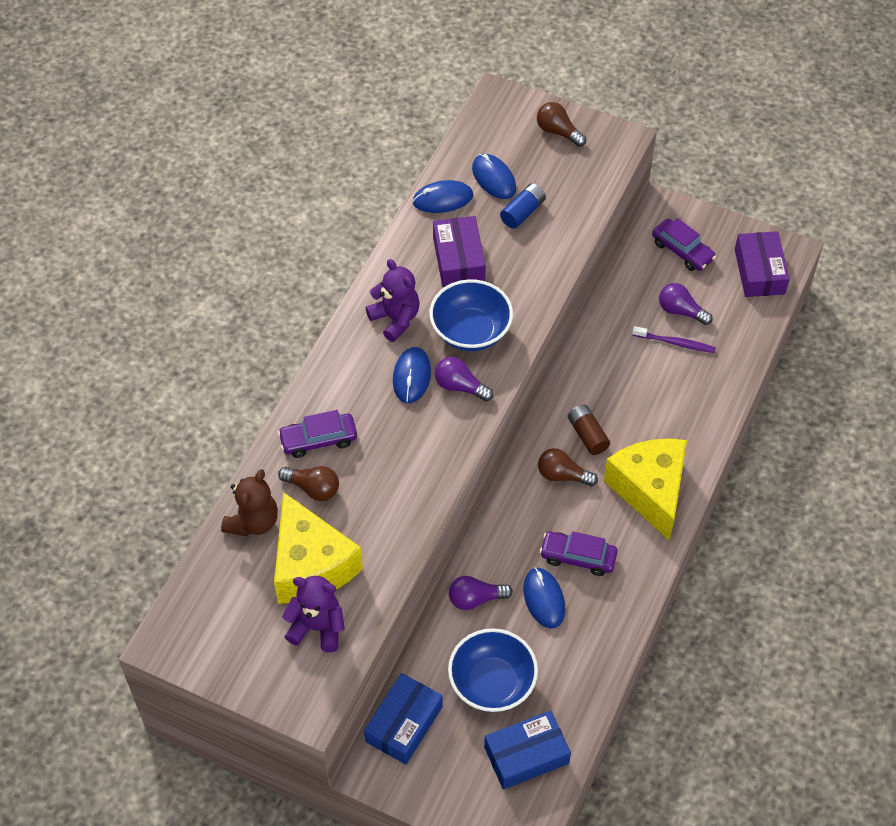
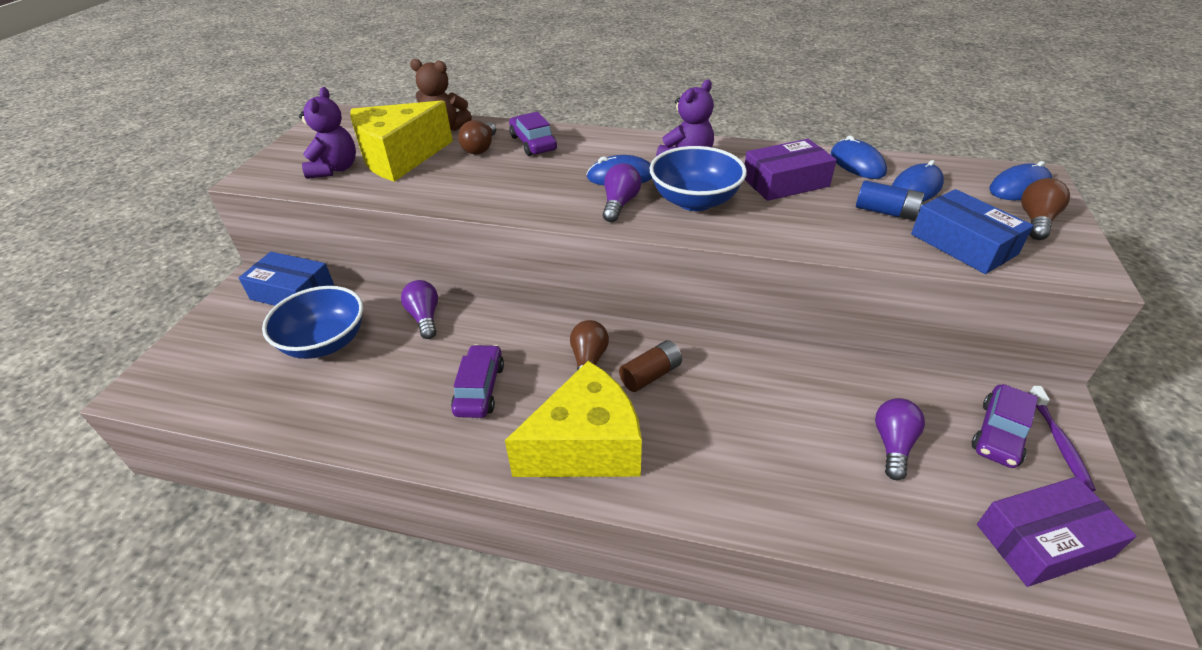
camera: 80 degrees right, 15 degrees down
blue box [484,710,571,790] -> blue box moved to [911,189,1034,274]
blue mouse [523,567,565,628] -> blue mouse moved to [989,161,1052,200]
purple toothbrush [632,326,716,353] -> purple toothbrush moved to [1029,386,1096,492]

